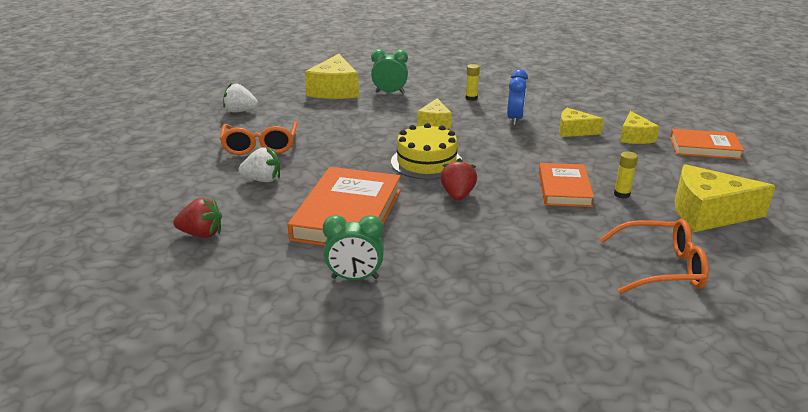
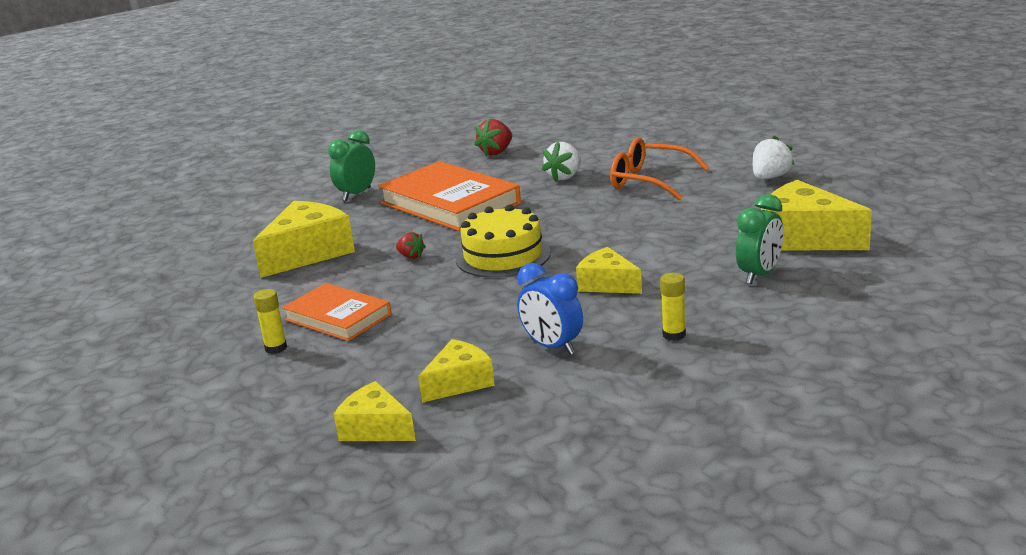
camera: 125 degrees right, 5 degrees down
red strawberry [440,158,477,200] -> red strawberry [396,232,426,259], size x0.61
orange glasses [600,219,709,294] -> none
orange book [670,129,744,159] -> none
yellow cheese [675,164,775,232] -> yellow cheese moved to [253,201,355,278]

